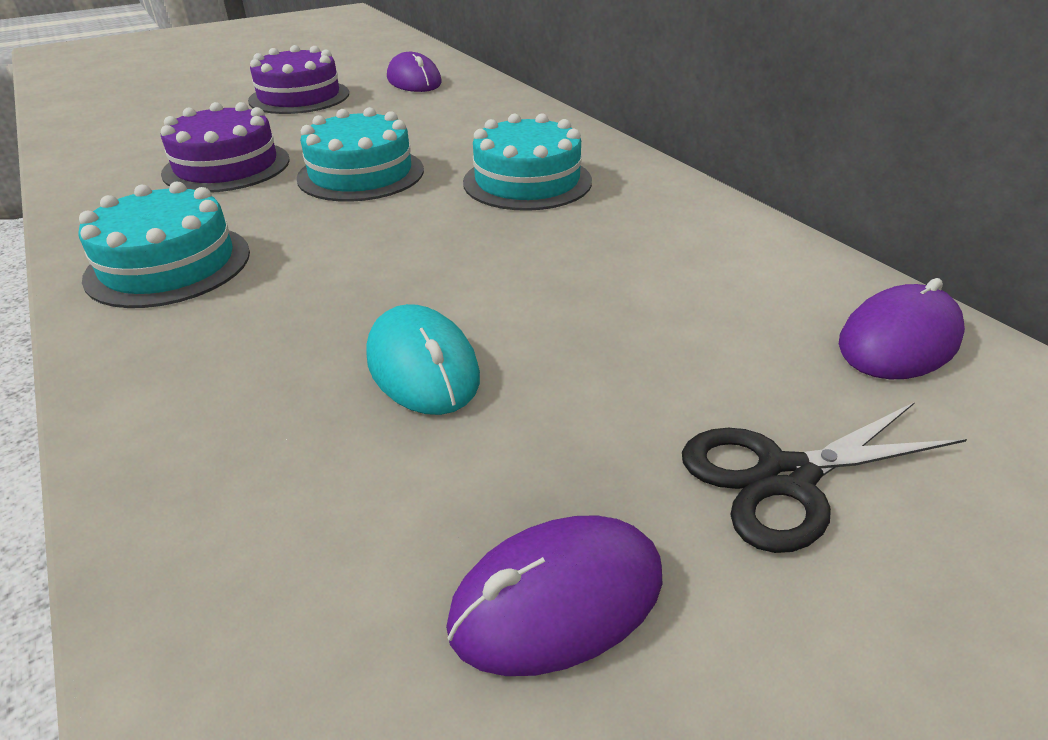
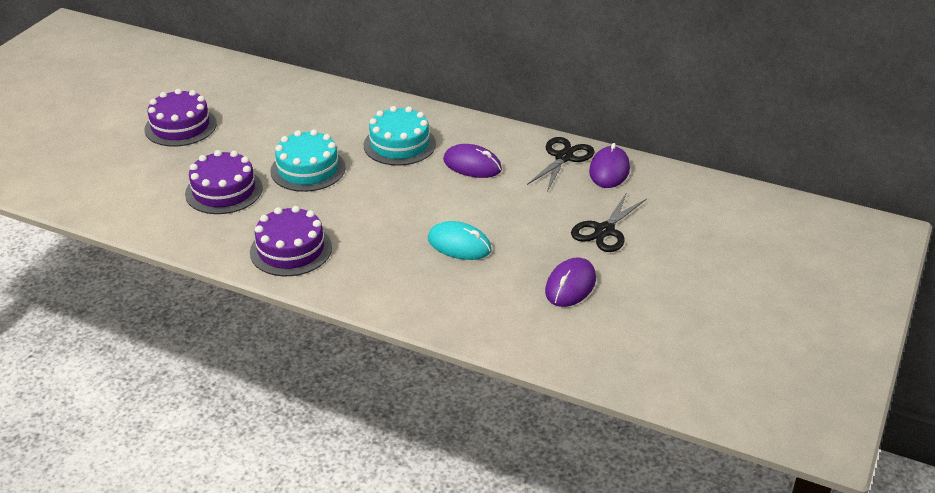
camera: 35 degrees left, 0 degrees up
turquoise cake [78,182,250,308] -> purple cake [250,206,332,276]
purple mouse [387,52,442,92] -> purple mouse moved to [443,144,502,178]
none -> black scissors [527,137,595,191]

